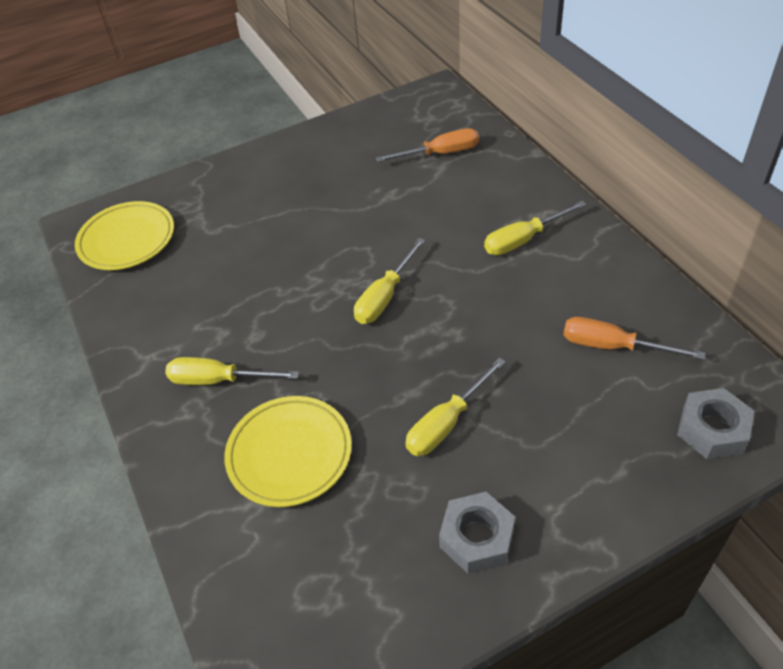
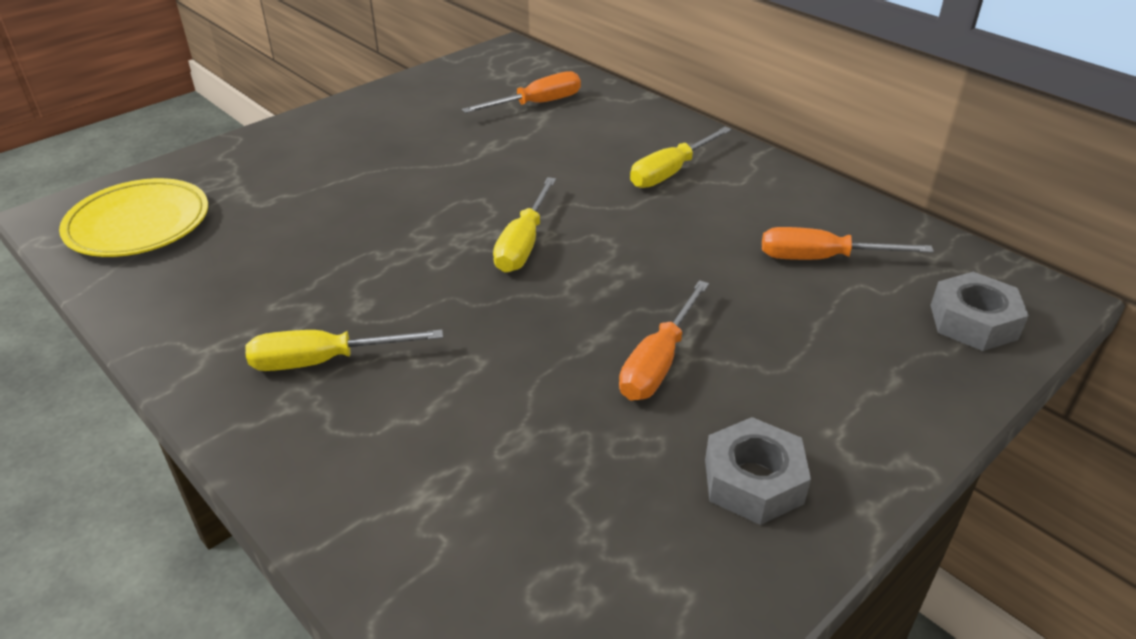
camera: 20 degrees left, 10 degrees down
yellow plate [224,396,352,507] -> none
yellow screwdriver [405,357,506,456] -> orange screwdriver [619,280,709,400]

